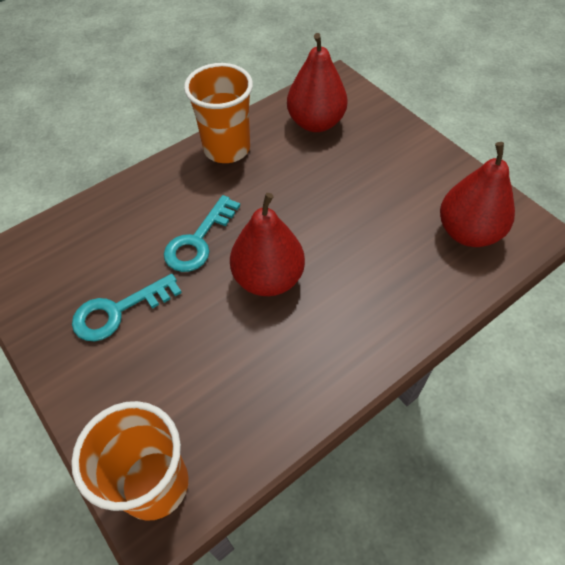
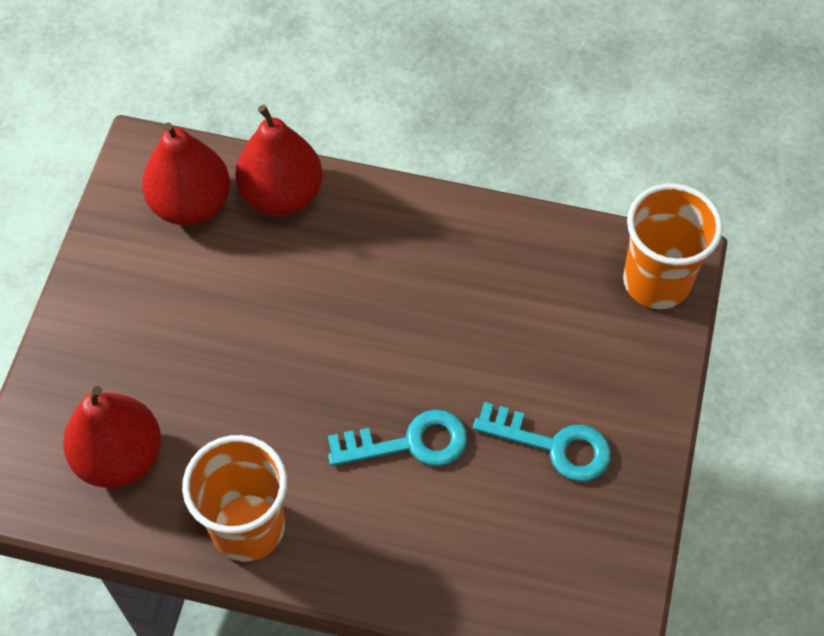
camera: 130 degrees left, 5 degrees up
red pear [230,193,305,296] -> red pear moved to [235,105,323,216]

